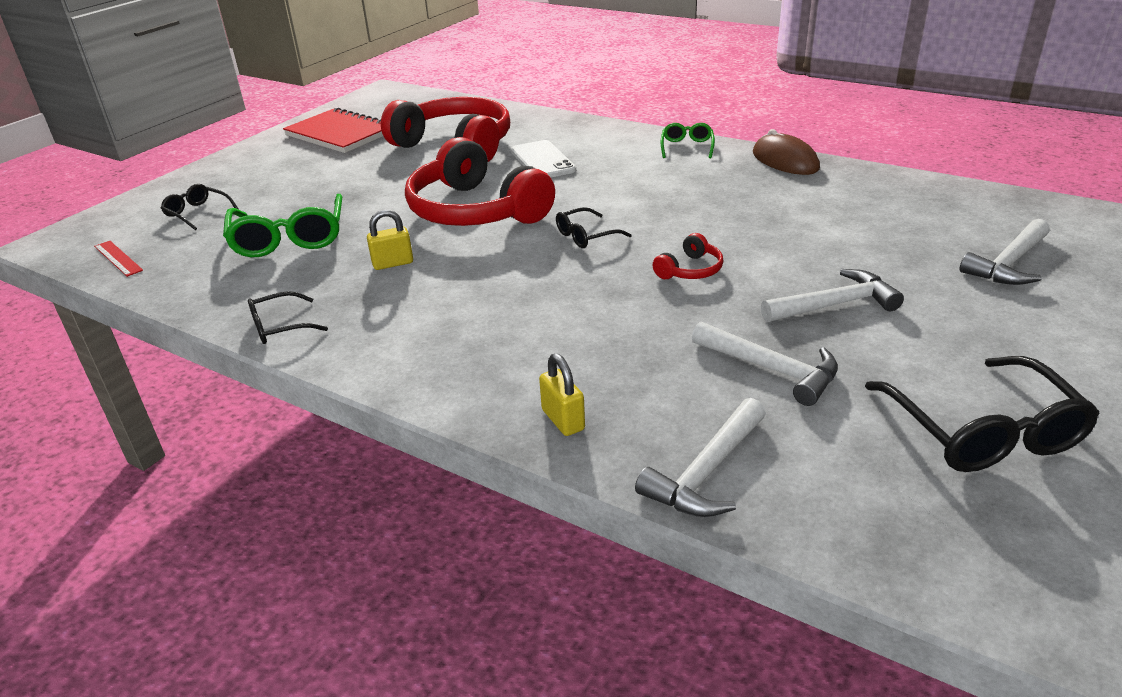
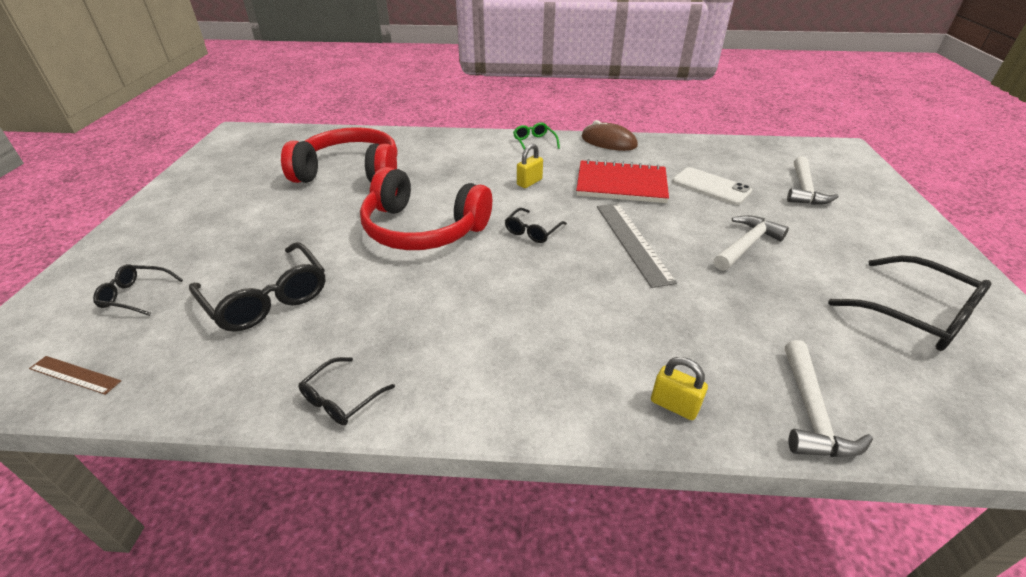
camera: 30 degrees left, 5 degrees up
red ruler [94,241,143,277] -> brown ruler [29,356,121,395]
green glasses [223,194,343,257] -> black glasses [189,242,325,332]
red notebook [283,107,383,153] -> red notebook moved to [576,159,669,203]
yellow padlock [367,210,413,270] -> yellow padlock moved to [517,144,543,188]
white phone [511,140,576,177] -> white phone moved to [672,167,752,205]
red headphones [653,233,724,279] -> grey ruler [597,203,677,288]
white hammer [692,321,838,406] -> none

